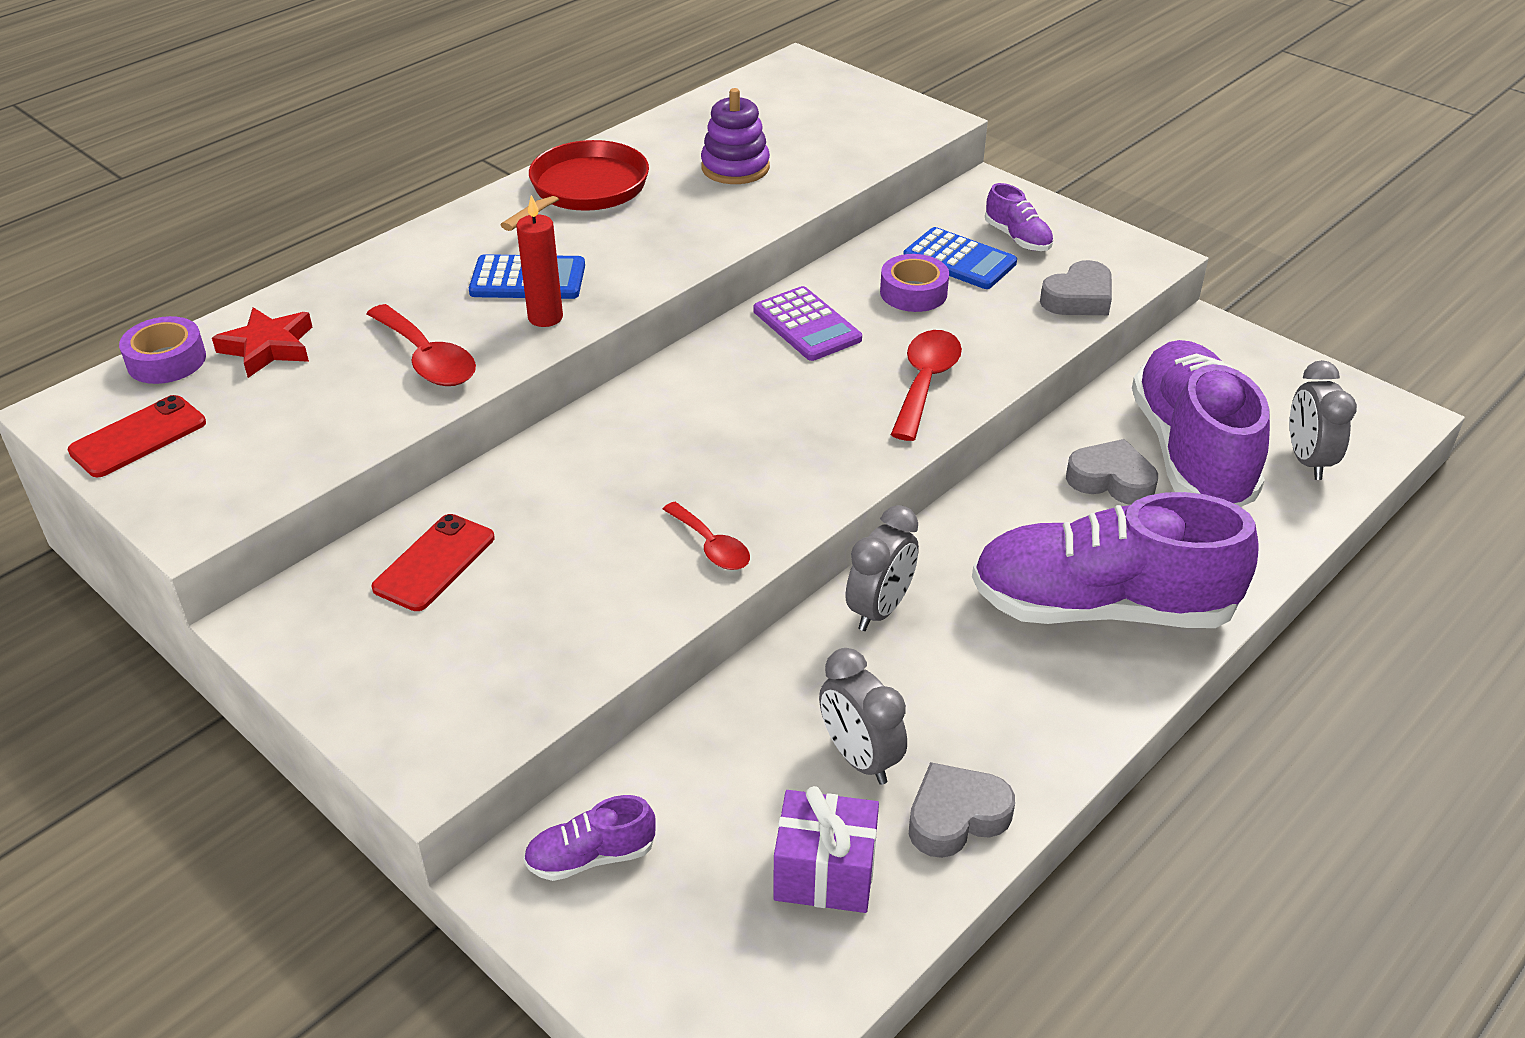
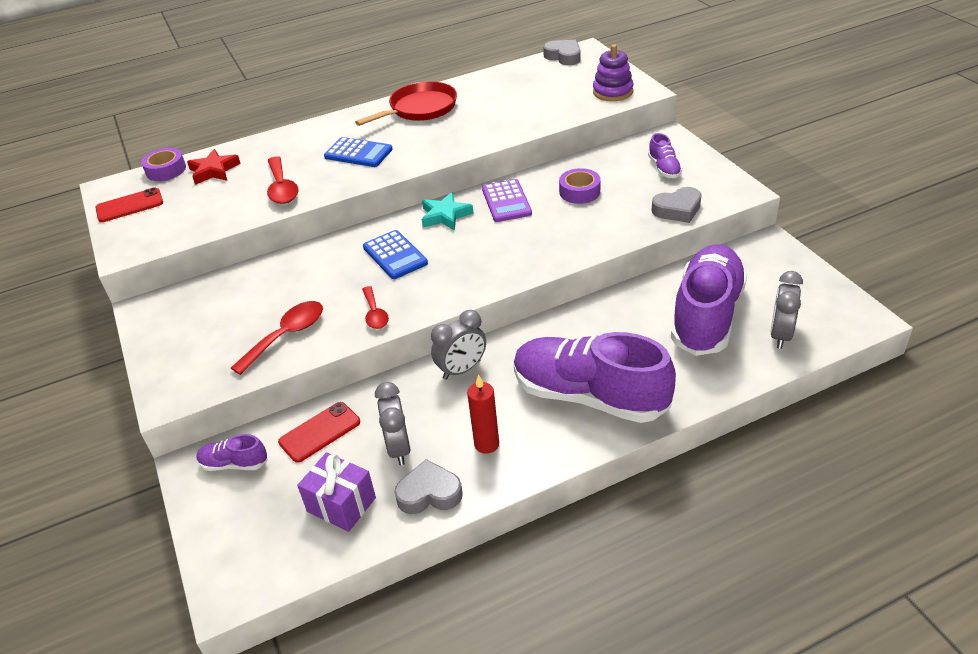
camera: 25 degrees right, 0 degrees up
red phone [372,514,495,611] -> red phone moved to [278,402,360,463]
red candle [516,195,563,327] -> red candle moved to [467,374,499,454]
purple stacking toy [701,88,770,184] -> purple stacking toy moved to [593,44,633,101]
red spoon [891,330,962,441] -> red spoon moved to [231,301,323,375]
blue calculator [903,227,1017,289] -> blue calculator moved to [363,230,428,279]
grey heart [1066,439,1158,505] -> grey heart moved to [543,40,581,65]
none -> turquoise star [422,192,473,231]

